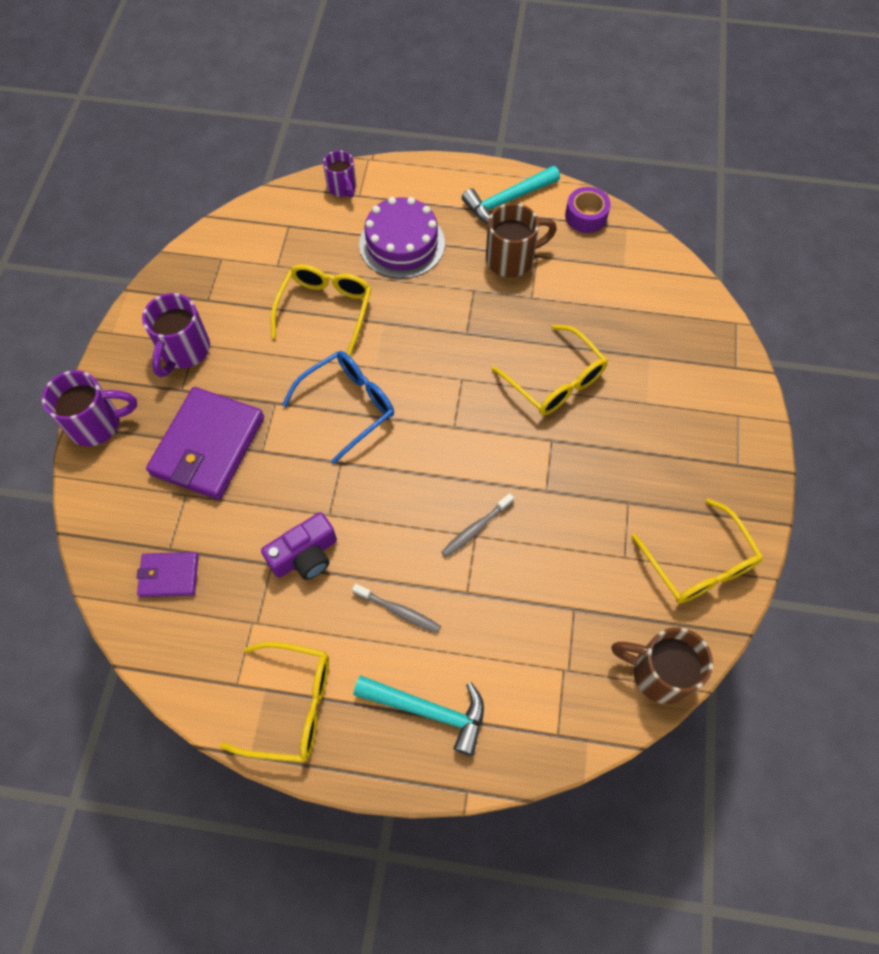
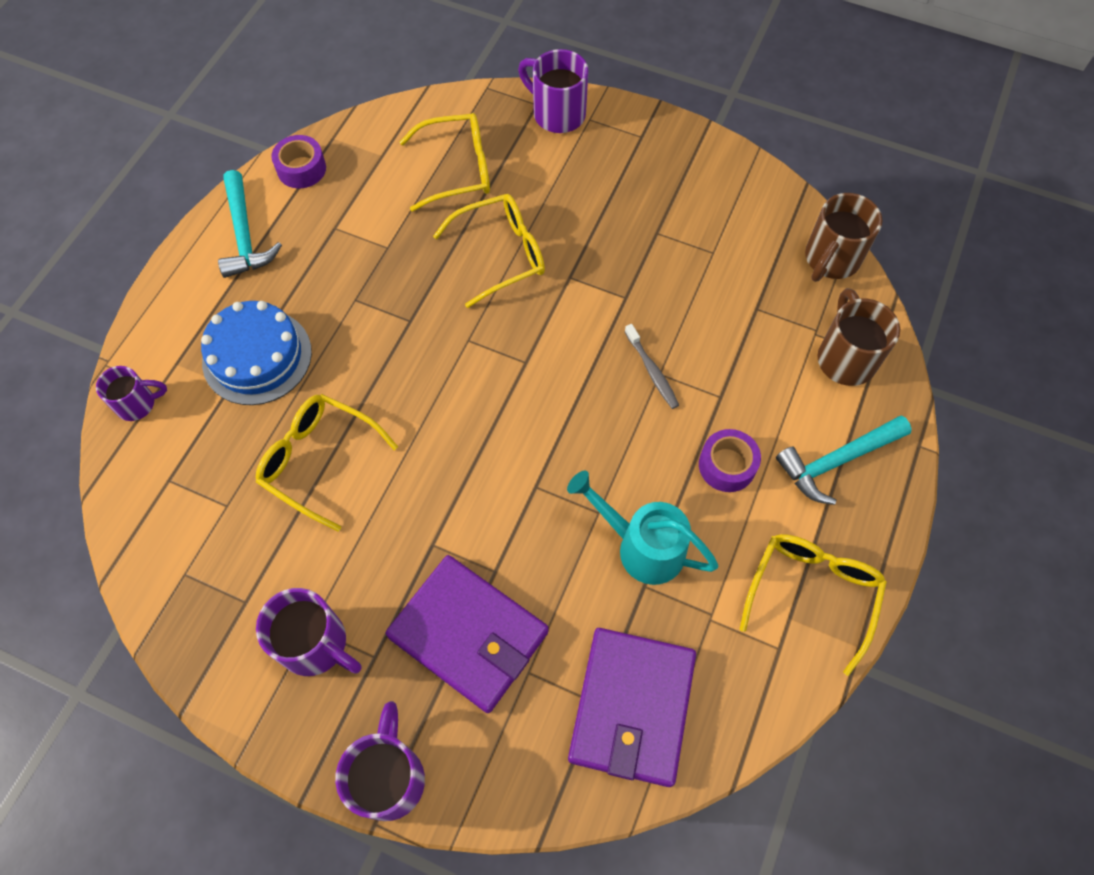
camera: 75 degrees left, 0 degrees up
purple wallet [136,552,199,597] -> purple wallet [568,628,696,787], size x1.95
purple camera [261,512,337,580] -> turquoise watering can [567,471,719,585]
blue glasses [282,351,394,464] -> none
grey toothbrush [352,584,441,633] -> purple tape [699,429,761,492]
turquoise hammer [353,676,484,756] -> turquoise hammer turned 150 degrees counterclockwise [776,415,912,505]
purple cake [359,197,445,279] -> blue cake [201,301,312,405]
brown mug [486,203,557,277] -> brown mug moved to [818,288,900,386]
yellow glasses [631,498,763,604] -> yellow glasses moved to [400,113,490,212]
none -> purple mug [518,49,589,133]

